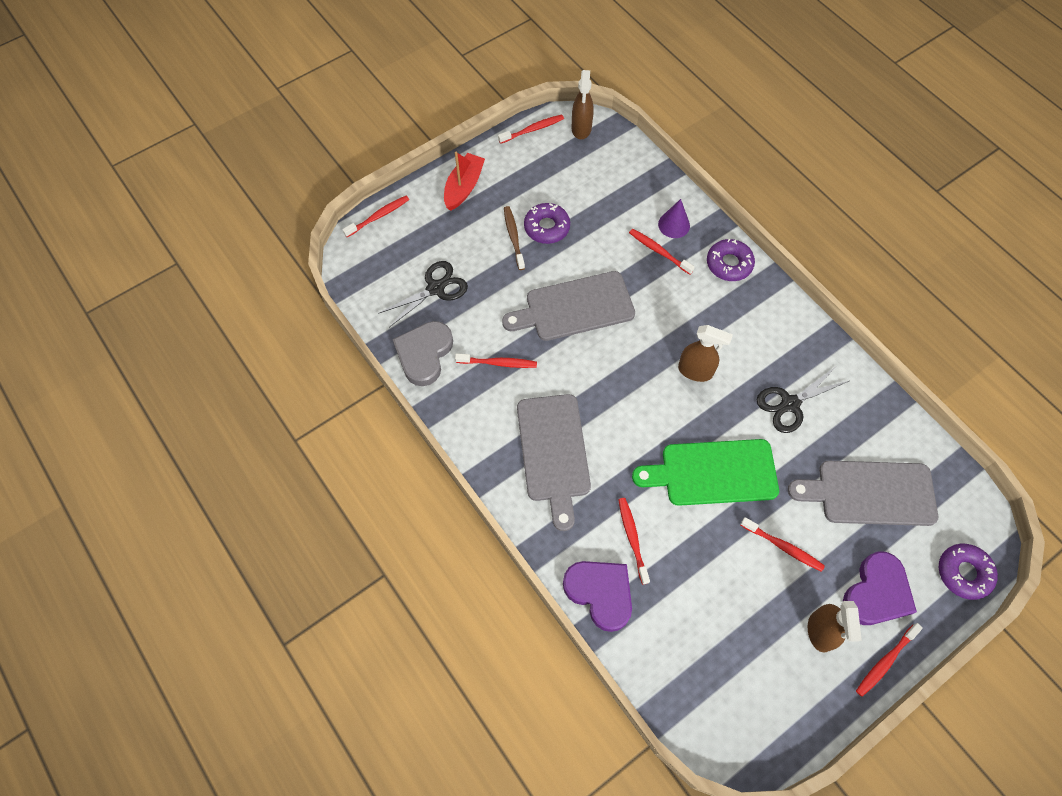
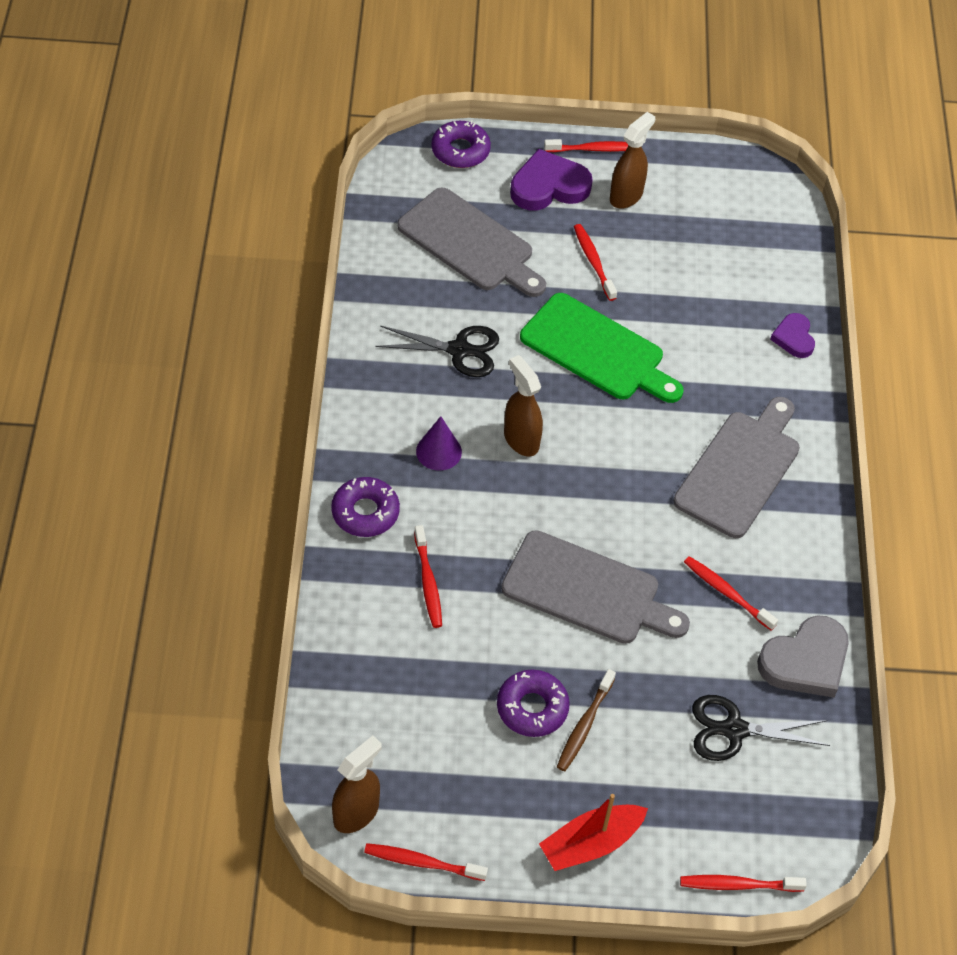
camera: 145 degrees left, 10 degrees down
purple heart [563,561,632,632] -> purple heart [770,313,815,358], size x0.58
red toothbrush [618,498,650,585] -> none
purple cone [658,199,690,238] -> purple cone moved to [416,416,462,470]

